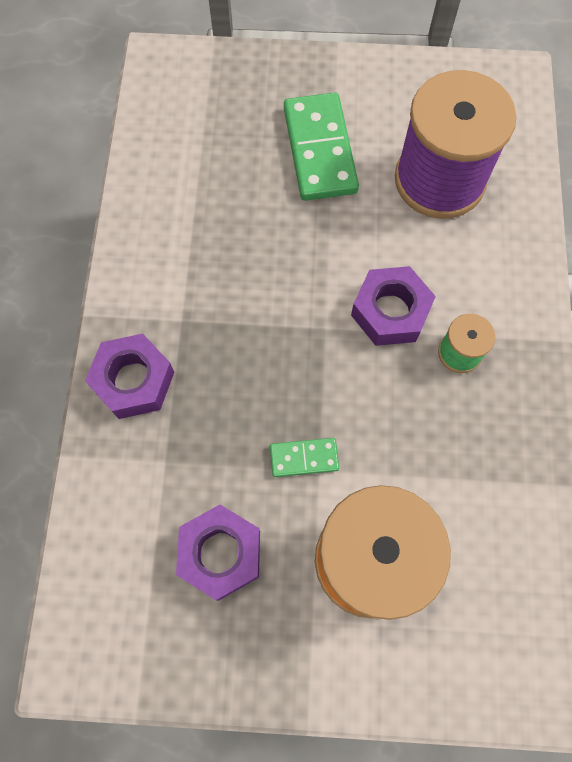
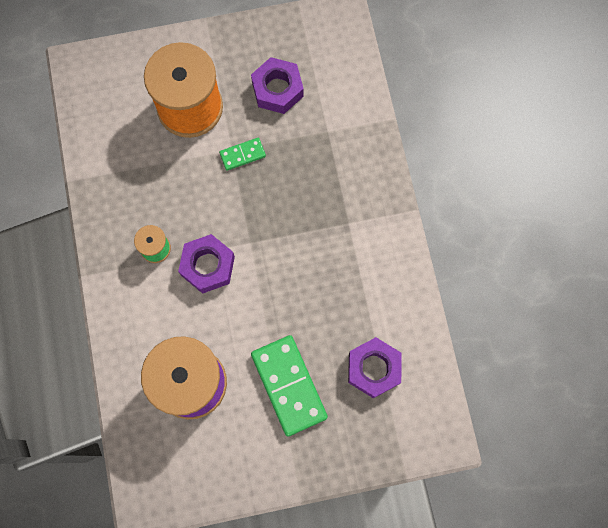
camera: 165 degrees right, 5 degrees up
purple nut [85,334,174,419] -> purple nut moved to [348,337,402,398]

